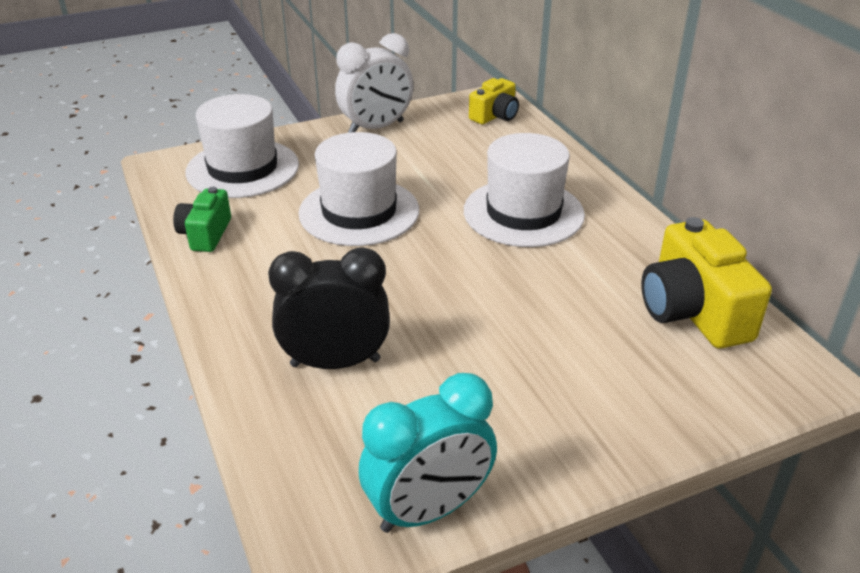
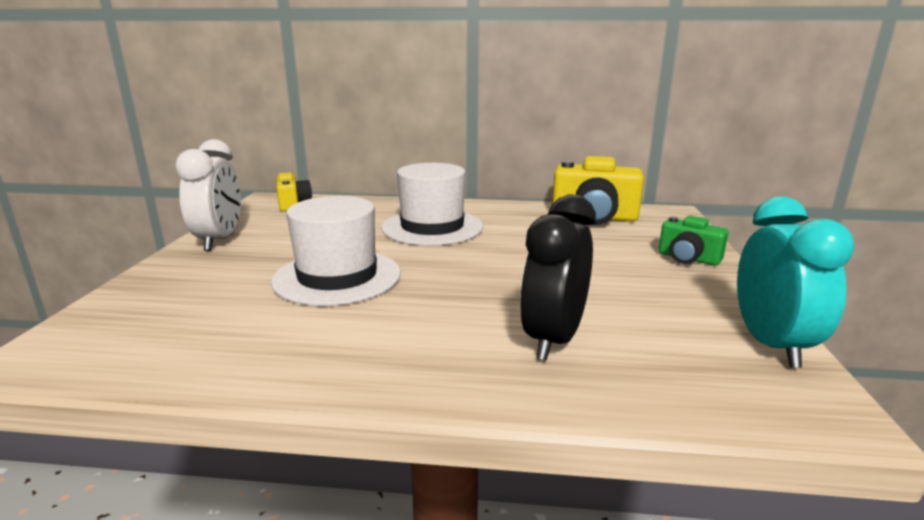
camera: 60 degrees left, 15 degrees down
green camera [173,187,231,252] -> green camera moved to [659,215,728,265]
white hat [185,94,299,198] -> none

